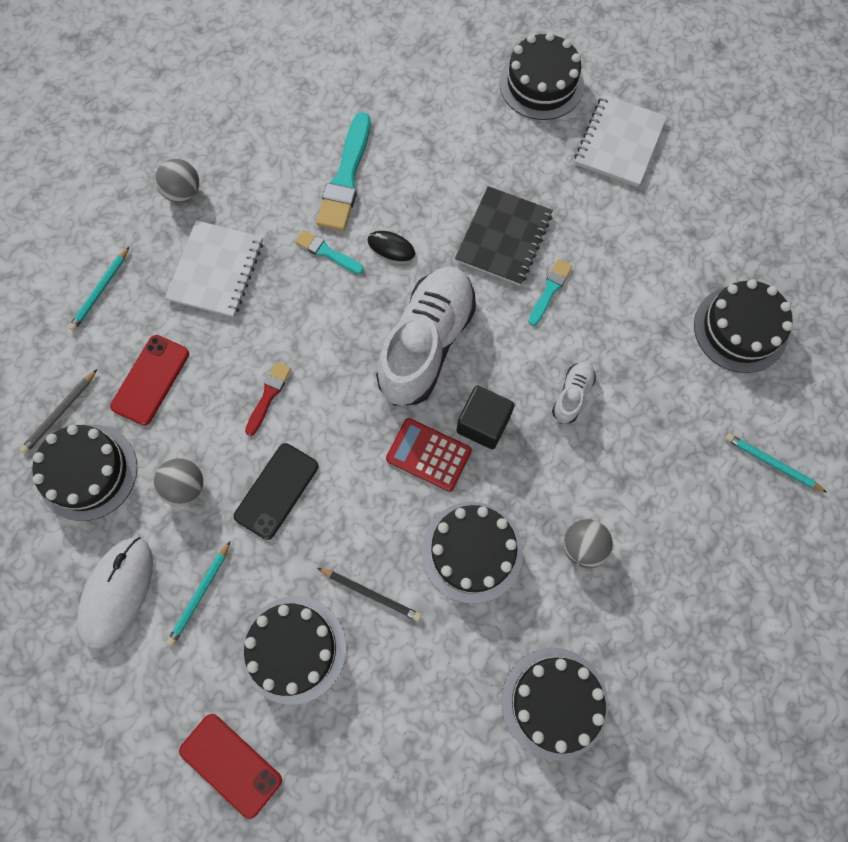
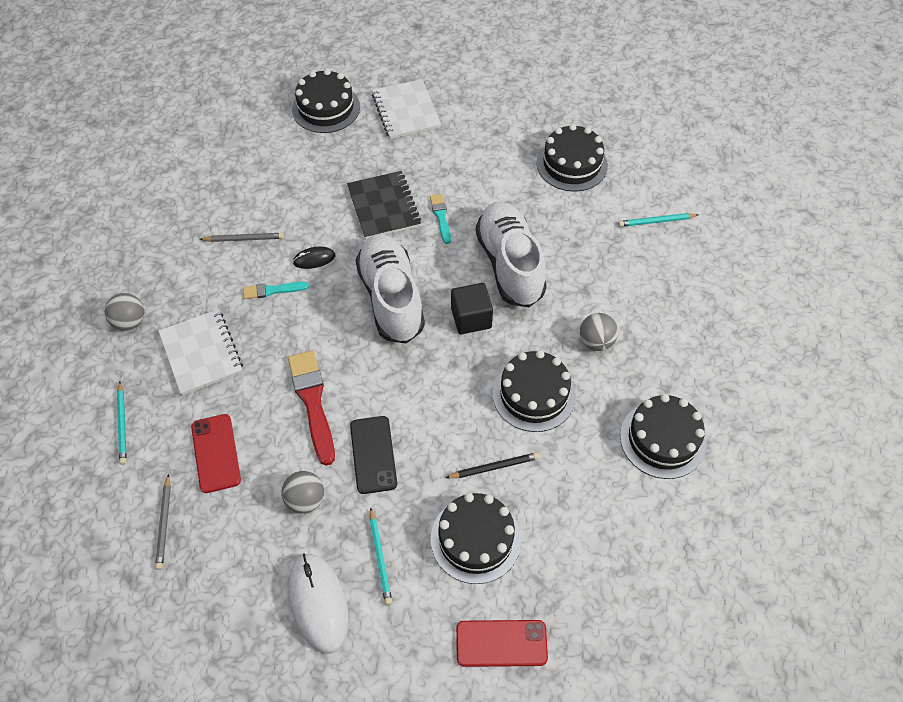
camera: 40 degrees left, 15 degrees down
black cake [32,425,137,521] -> none
red brush [245,362,291,436] -> red brush [288,351,335,466], size x1.83
turquoise brush [316,112,371,231] -> grey pencil [199,233,284,242]
red calculator [386,418,472,492] -> none
white shoe [552,362,596,424] -> white shoe [476,202,547,307], size x2.25

